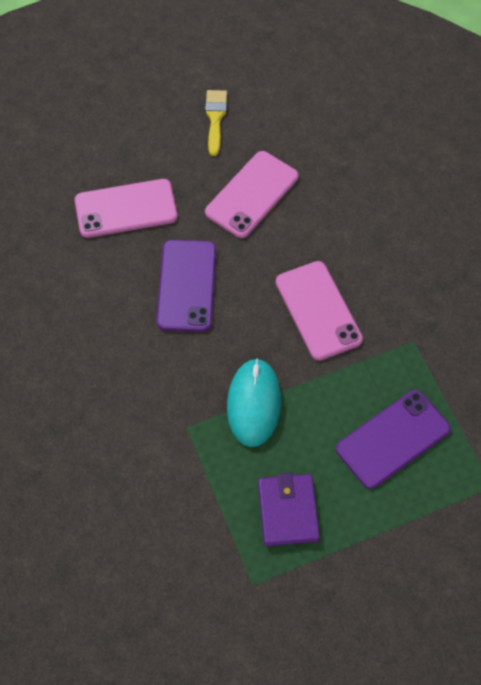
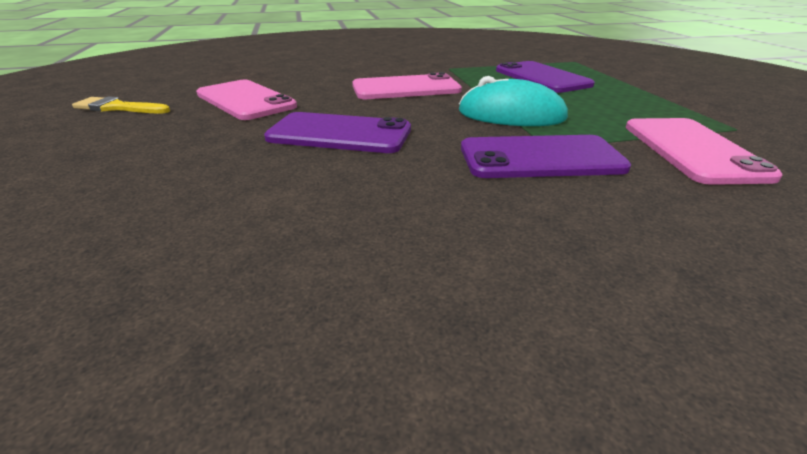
camera: 80 degrees left, 30 degrees down
pink phone [75,179,178,238] -> pink phone moved to [626,118,782,185]
purple wallet [258,473,320,546] -> none
none -> purple phone [461,135,631,178]

